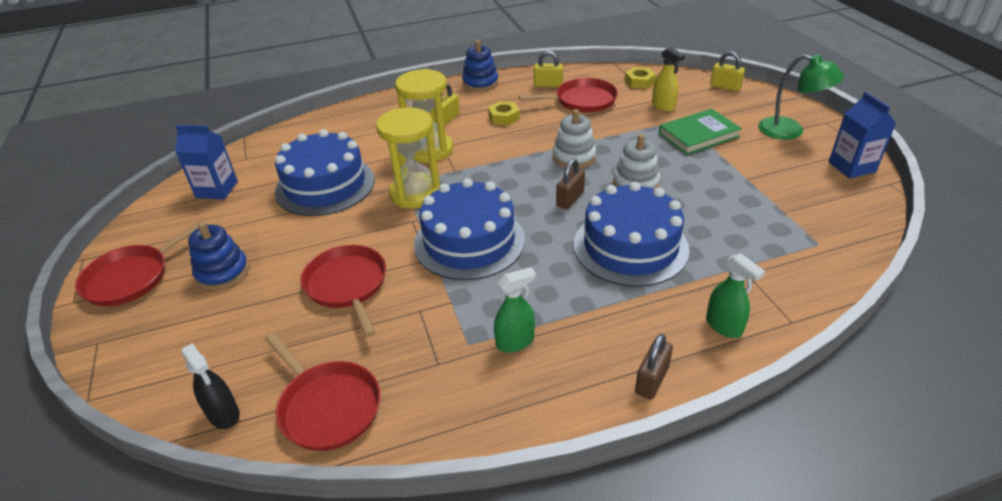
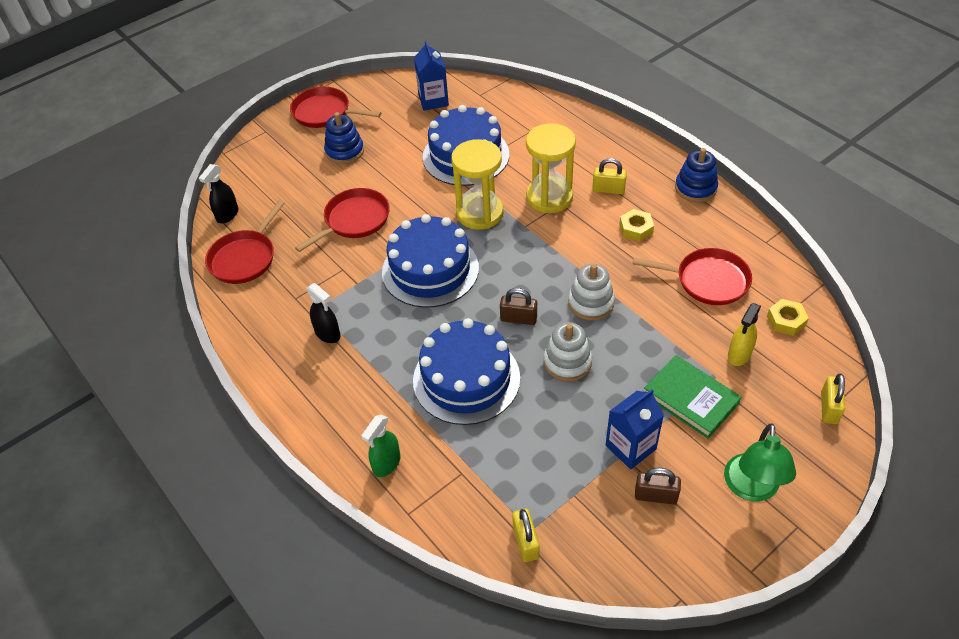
camera: 70 degrees right, 10 degrees up
green spray bottle [494,267,536,353] -> black spray bottle [306,283,341,343]
red pan [519,78,618,113] -> red pan turned 45 degrees counterclockwise [633,248,752,305]
yellow padlock [534,50,563,87] -> yellow padlock moved to [512,509,540,562]
brown padlock [635,334,673,399] -> brown padlock moved to [635,468,681,505]
blue carton [828,92,896,179] -> blue carton moved to [606,389,664,469]

